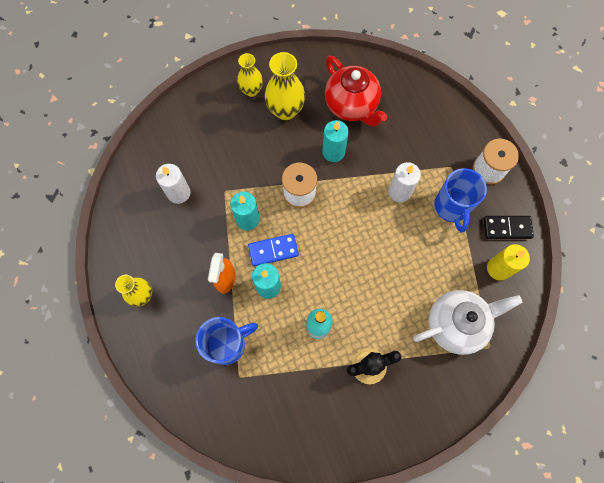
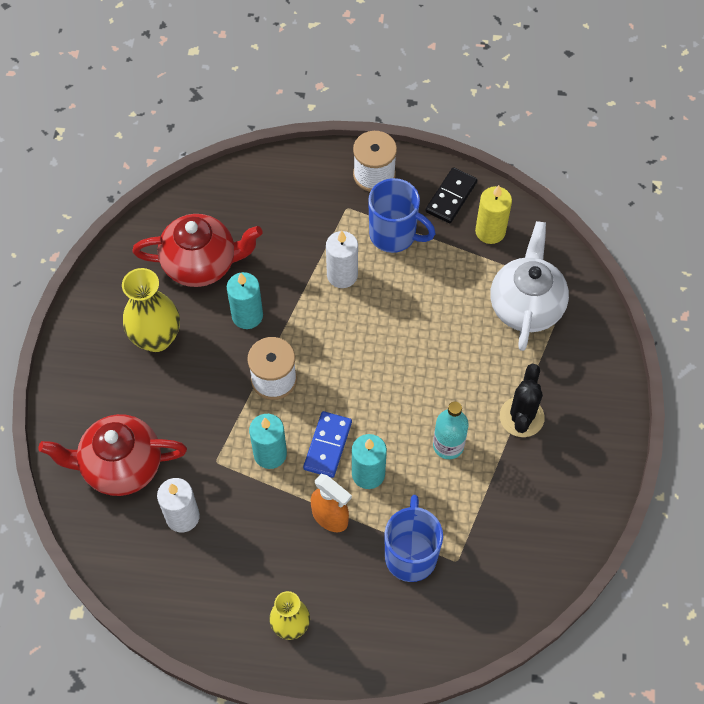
camera: 60 degrees left, 10 degrees down
yellow vase [237,53,263,97] -> none
none -> red teapot [38,414,187,496]

